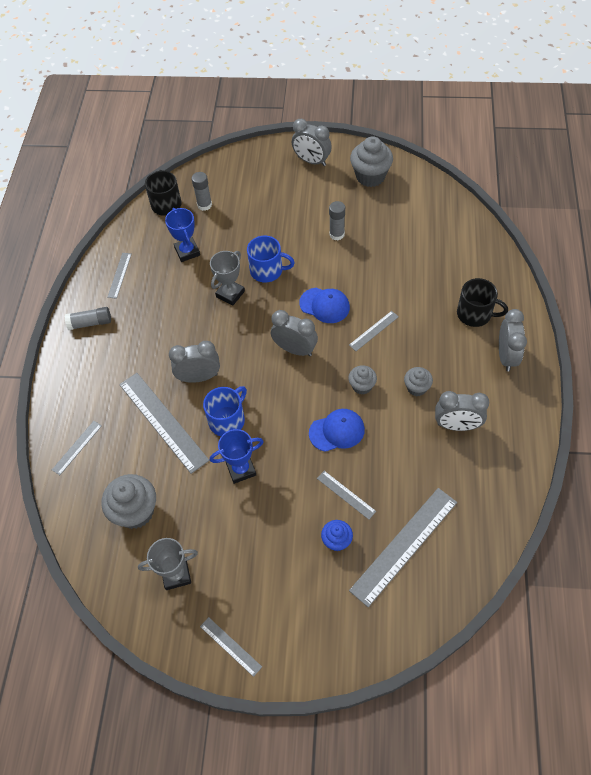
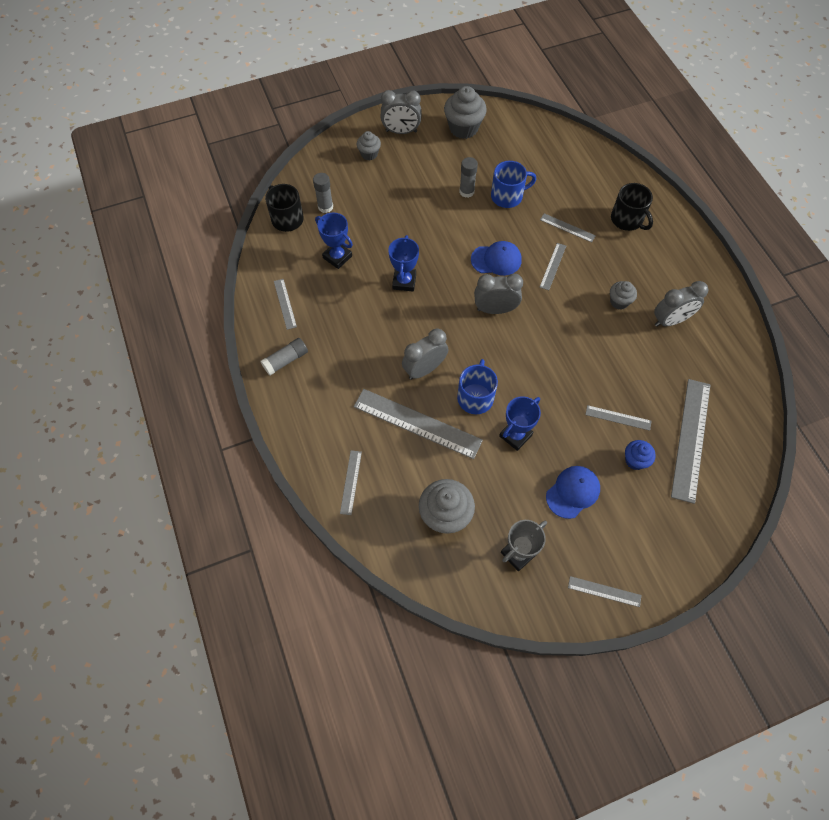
camera: 30 degrees left, 5 degrees up
grey trophy [210,251,245,305] -> blue trophy [388,235,419,291]
blue mug [247,236,295,283] -> blue mug moved to [491,161,536,208]
blue cap [309,409,365,452] -> blue cap moved to [546,466,600,519]
grey cupcake [348,365,377,395] -> grey cupcake moved to [356,131,381,160]
black mug [457,278,508,327] -> black mug turned 60 degrees clockwise [611,183,653,231]
grey clock [499,309,527,371] -> none
none -> grey ruler [540,213,596,242]

